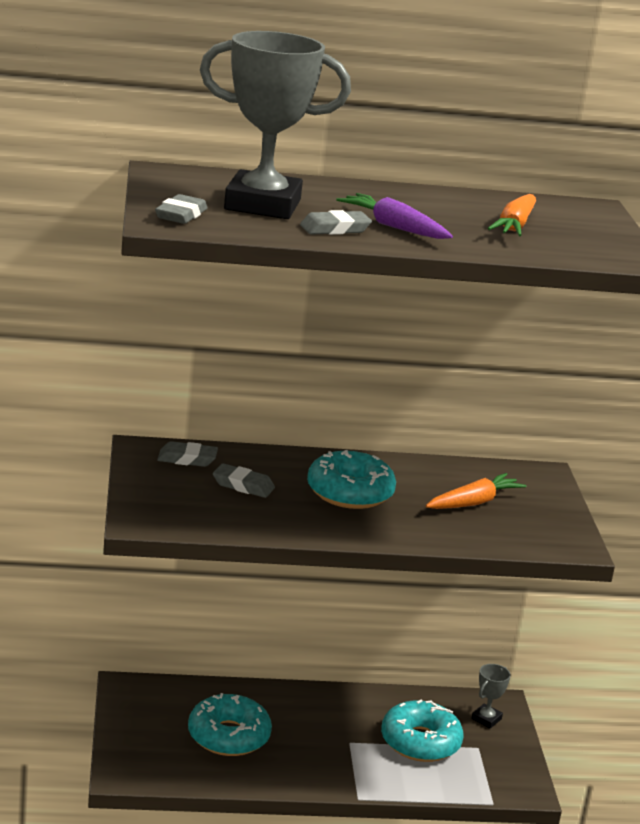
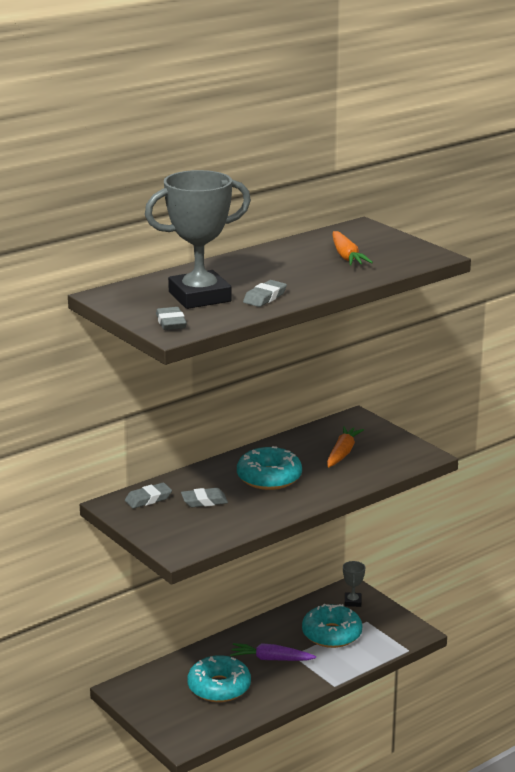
camera: 30 degrees left, 0 degrees up
purple carrot [336,193,453,239] -> purple carrot moved to [230,643,316,661]

